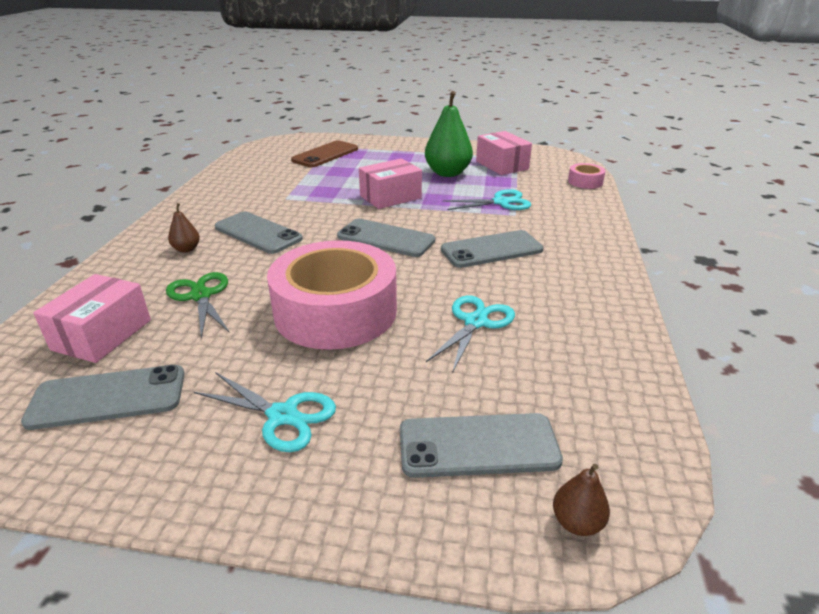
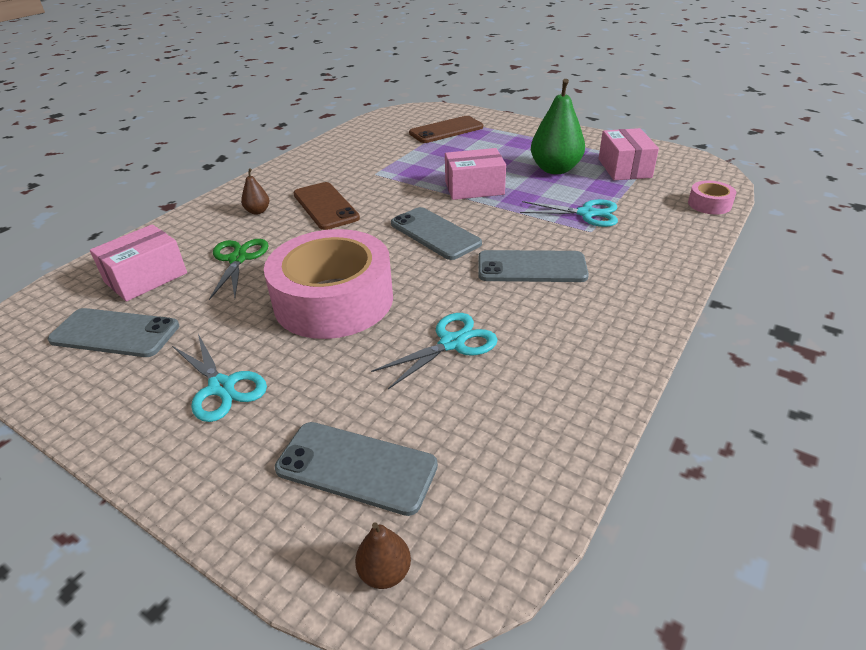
camera: 25 degrees right, 5 degrees up
grey phone [215,212,303,254] -> brown phone [293,182,360,230]

